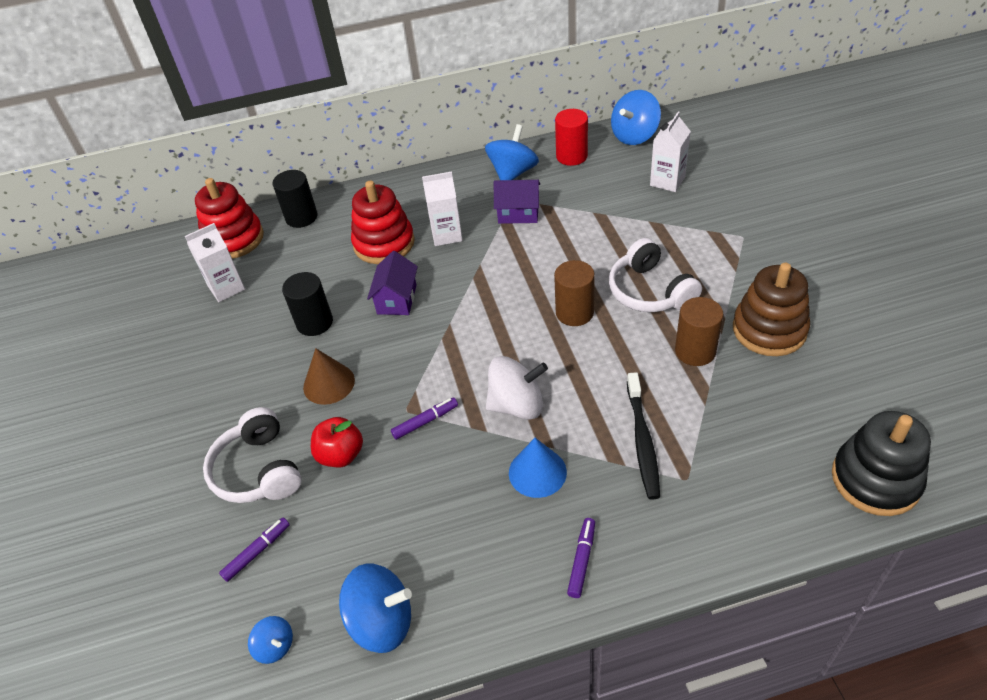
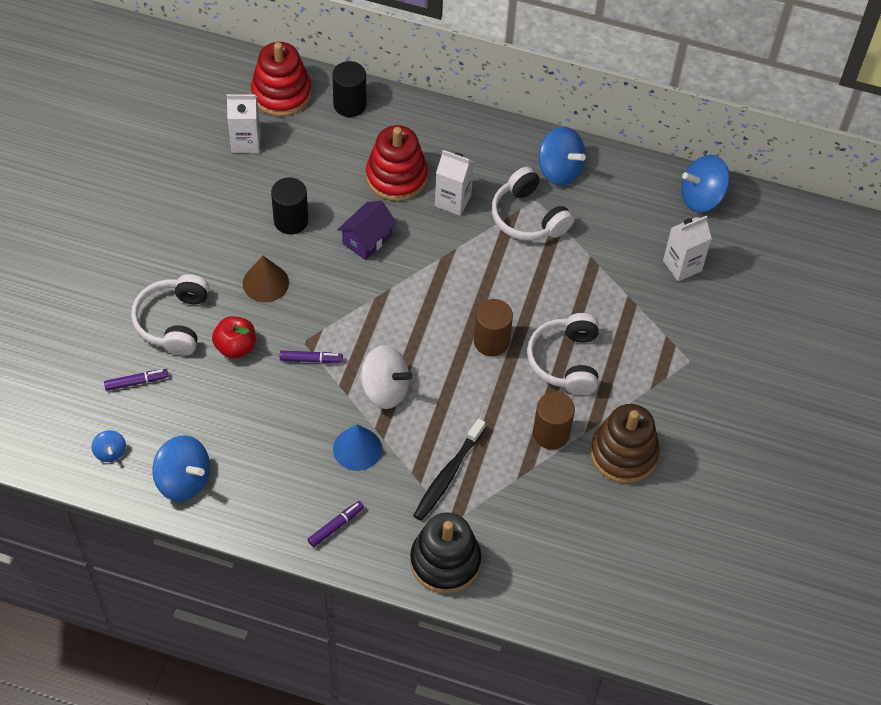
camera: 25 degrees right, 10 degrees up
blue spinning top [485,124,539,180] -> blue spinning top turned 75 degrees clockwise [539,127,586,186]
purple house [494,180,540,224] -> white headphones [492,167,574,241]
red cylinder [555,109,588,166] -> none
black stacking toy [832,411,931,516] -> black stacking toy moved to [410,512,481,594]

